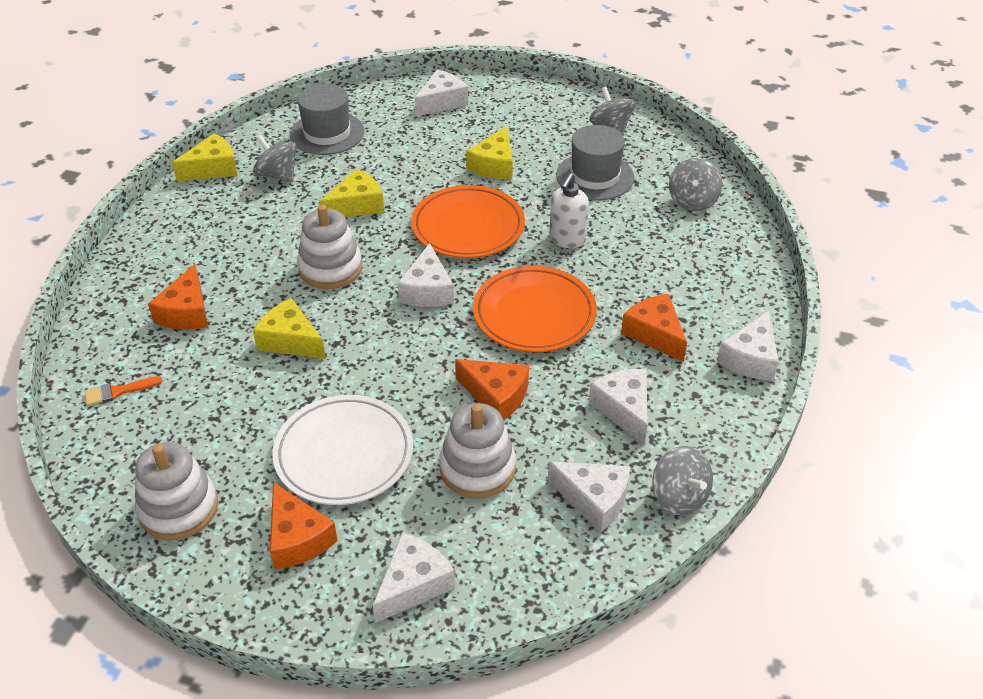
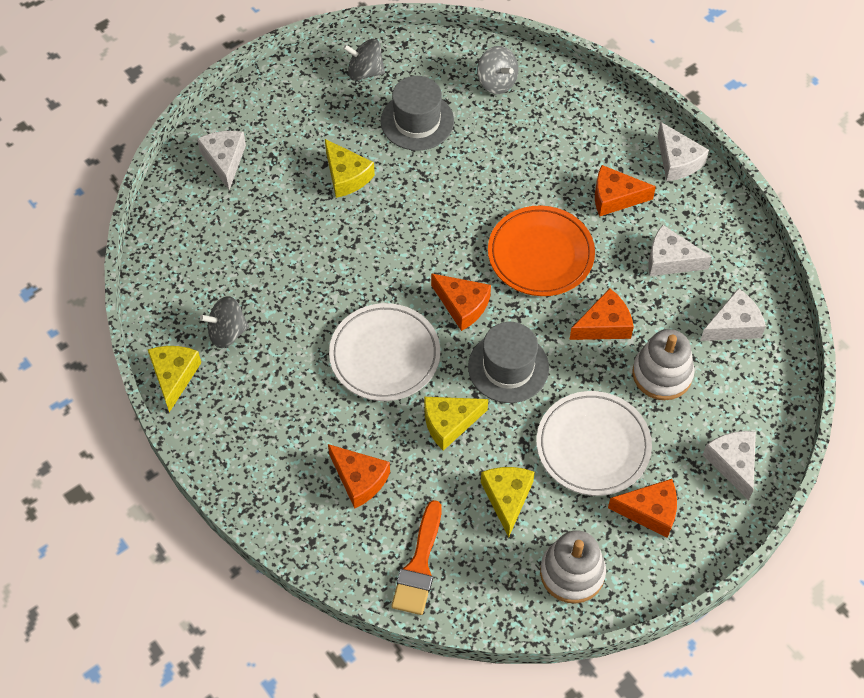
camera: 55 degrees left, 15 degrees up
orange brush [84,376,163,406] -> orange brush [391,500,441,615], size x1.78
grey hat [290,84,365,155] -> grey hat moved to [468,322,549,403]
white stacking toy [297,205,362,289] -> white plate [329,303,440,401]
yellow cheese [319,169,384,217] -> yellow cheese moved to [481,467,535,537]
white cheese [397,243,454,307] -> orange cheese [431,273,491,331]
orange plate [411,185,525,258] -> none
white soap dispenser [549,173,589,248] -> none
grey spinning top [652,446,713,515] -> none

